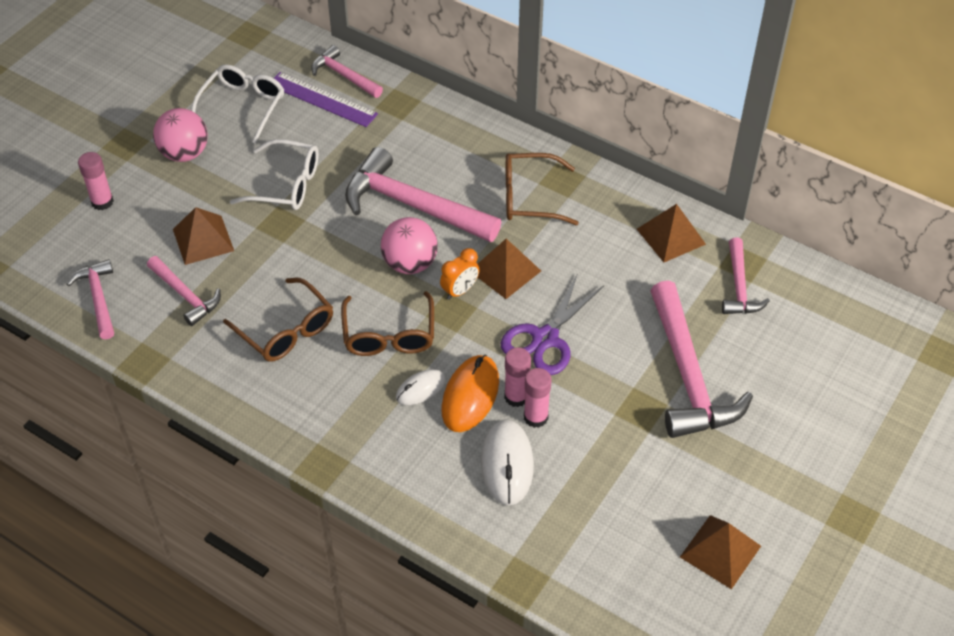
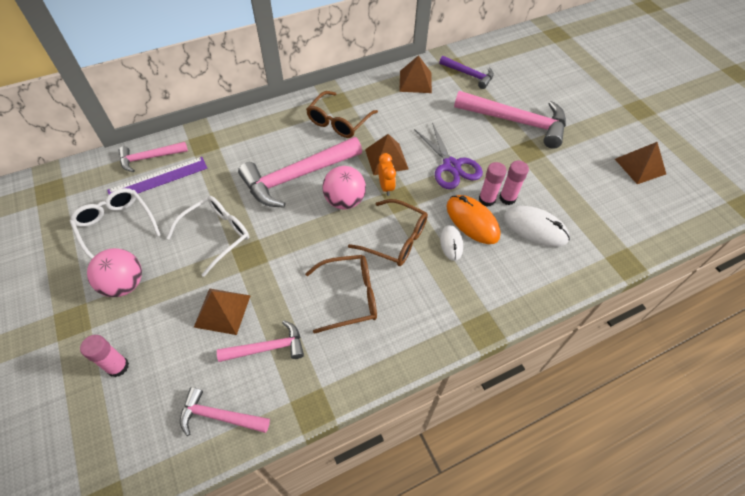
camera: 60 degrees left, 5 degrees up
pink hammer [722,237,770,314] -> purple hammer [439,56,494,89]

